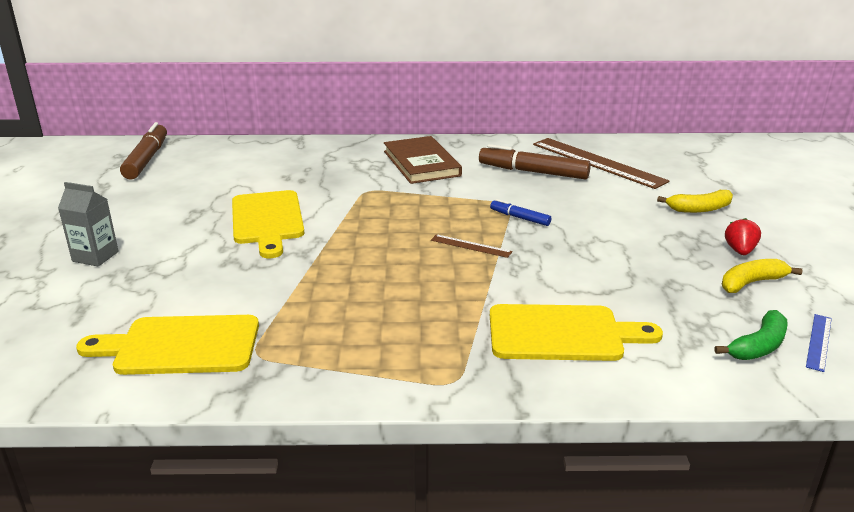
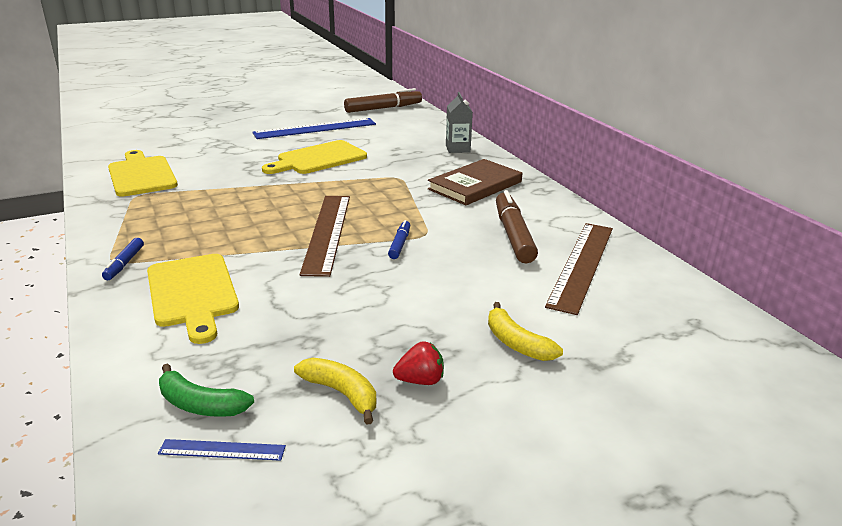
camera: 65 degrees right, 0 degrees up
grey carton [58,182,119,266] -> grey carton moved to [446,92,473,153]
brown ruler [431,234,512,258] -> brown ruler [300,196,350,277], size x2.23
none -> blue marker [102,238,144,280]
none -> blue ruler [252,118,376,139]

